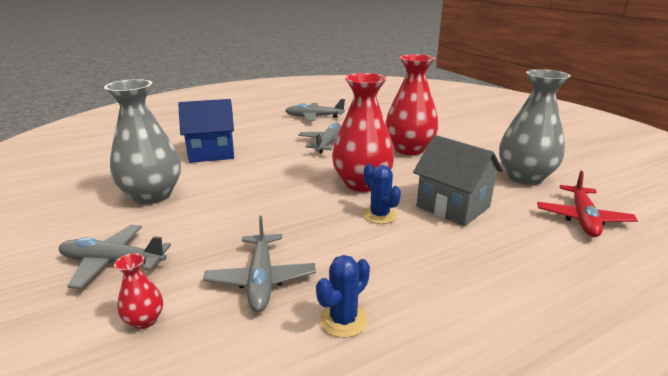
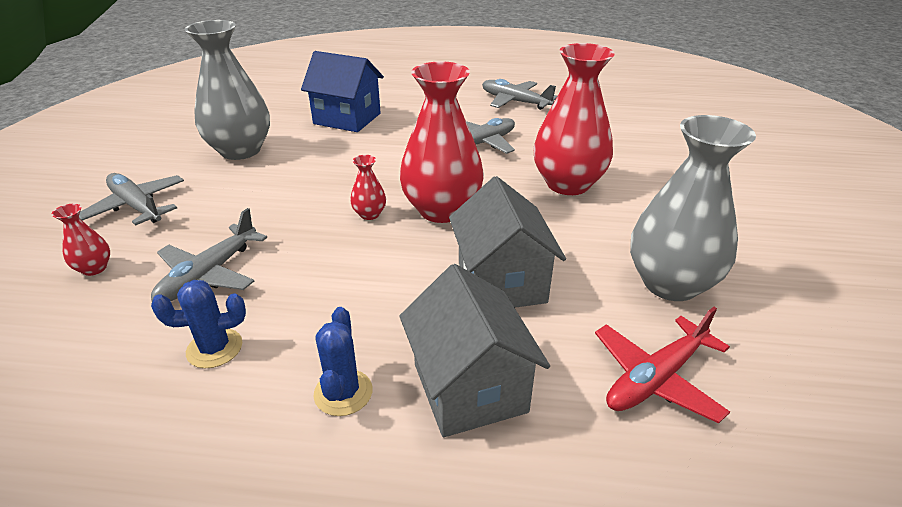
camera: 35 degrees right, 10 degrees up
blue cactus [363,164,401,224] -> blue cactus moved to [314,307,373,416]
none -> red vase [350,155,386,220]
none -> grey house [399,264,550,437]

